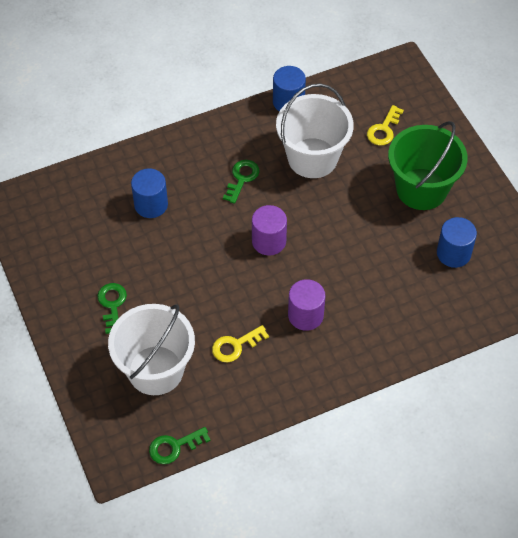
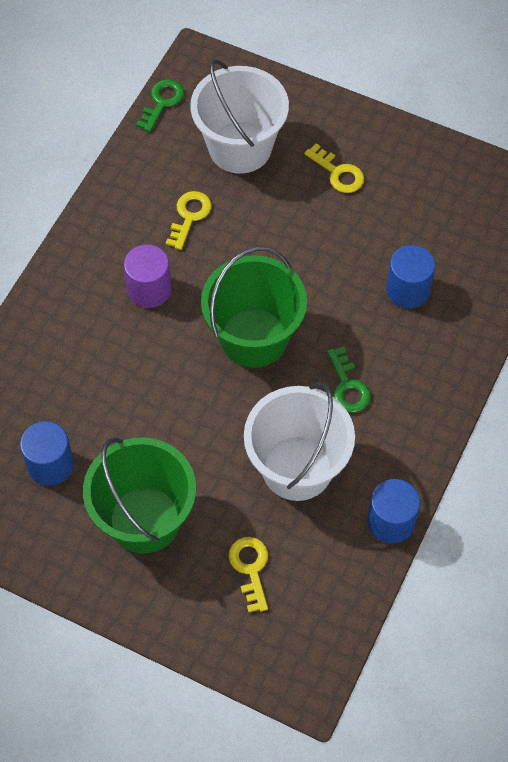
camera: 140 degrees right, 5 degrees up
green key [97,283,127,334] -> yellow key [304,143,364,193]
purple cylinder [252,205,287,255] -> green bucket [201,247,307,368]

